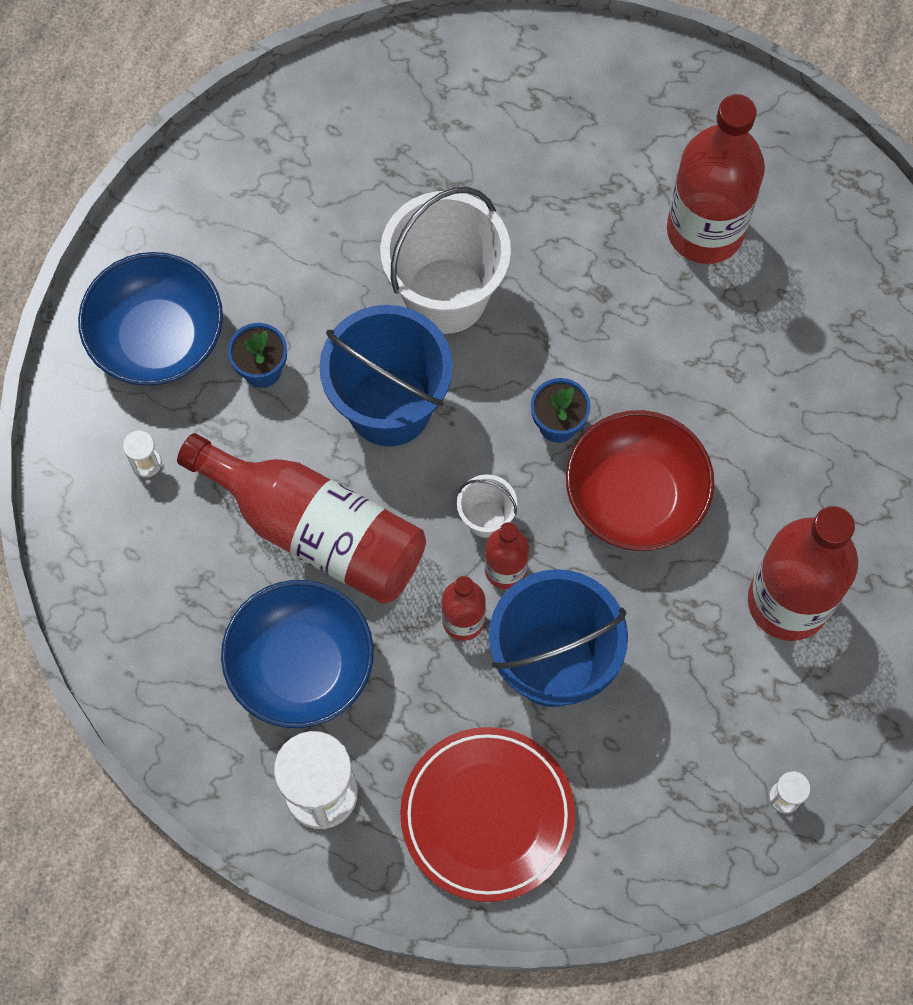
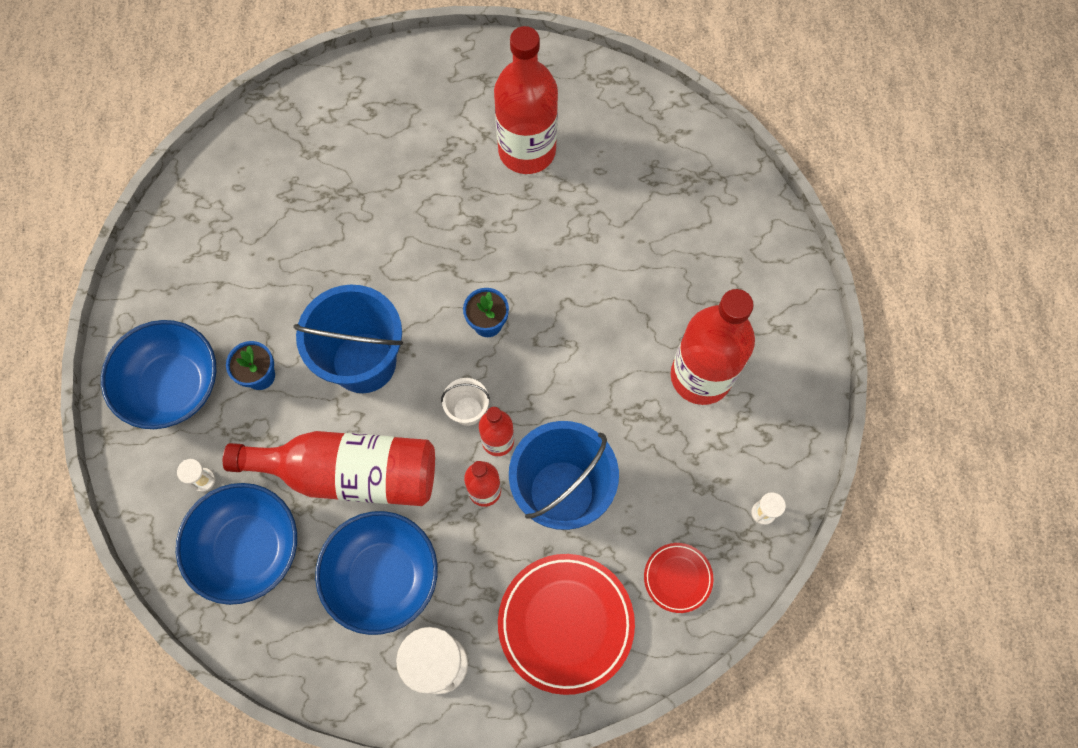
camera: 25 degrees left, 0 degrees up
white bucket [380,187,511,334] -> none
red bowl [566,410,714,551] -> none
none -> blue bowl [176,483,297,605]
none -> red plate [644,543,713,613]

